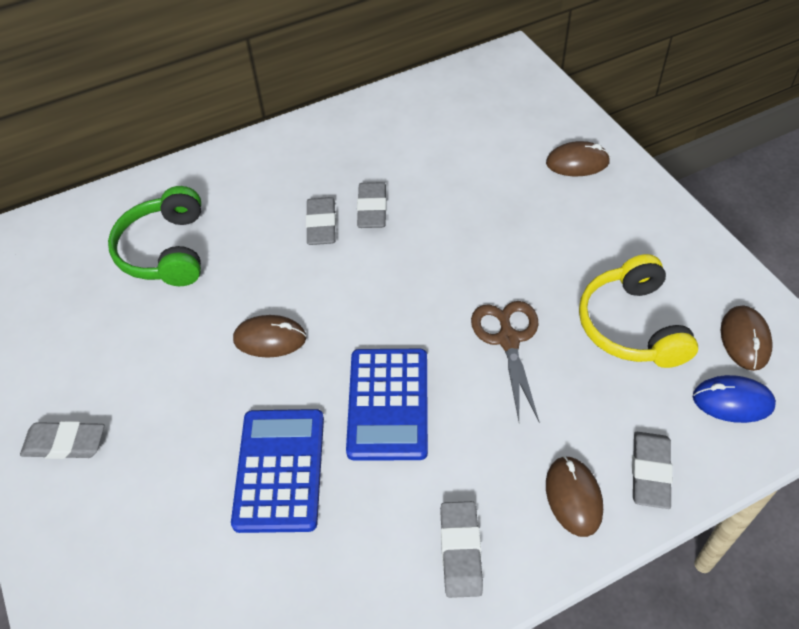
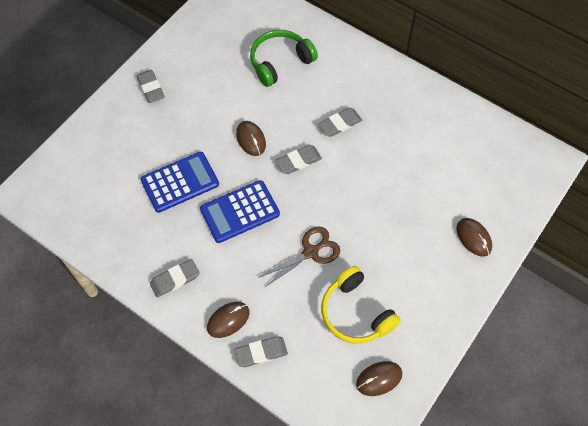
camera: 60 degrees right, 10 degrees up
grey eraser [357,182,387,228] -> grey eraser moved to [275,145,322,174]
yellow headphones [579,254,698,368] -> yellow headphones turned 90 degrees counterclockwise [321,266,400,344]
blue mouse [693,375,776,423] -> none

